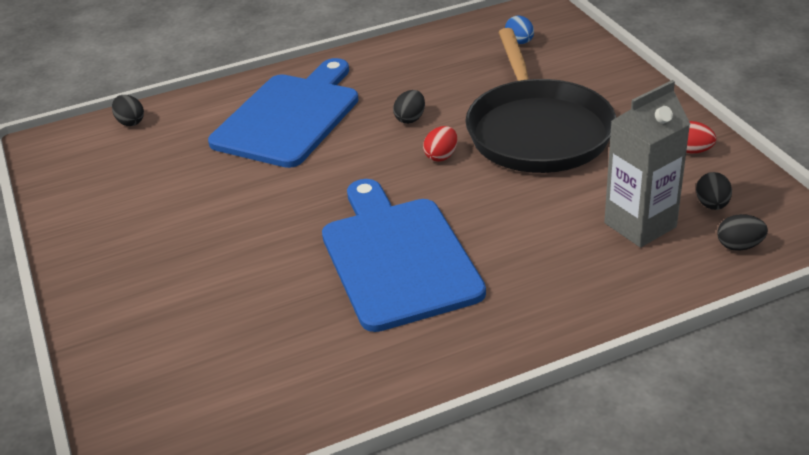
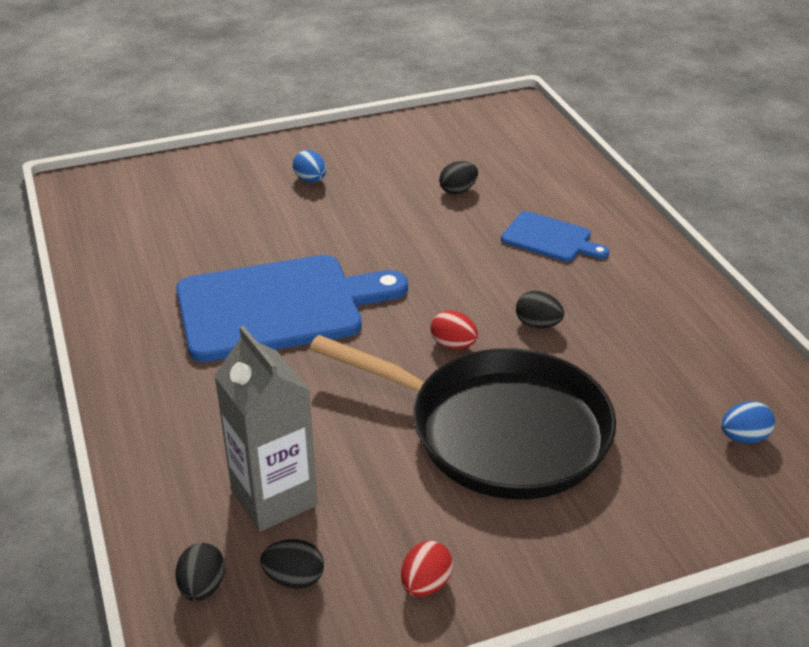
camera: 90 degrees right, 0 degrees up
black egg [112,95,144,126] -> black egg moved to [439,161,478,194]
blue cutting board [208,58,358,168] -> blue cutting board [501,211,609,262], size x0.50
black pan [465,28,616,173] -> black pan turned 150 degrees counterclockwise [310,335,616,499]
none -> blue egg [293,150,326,183]

